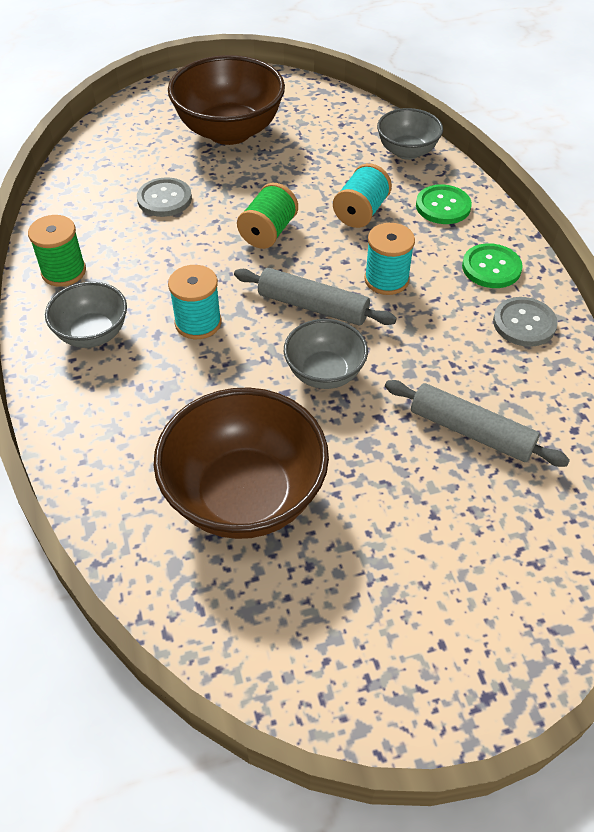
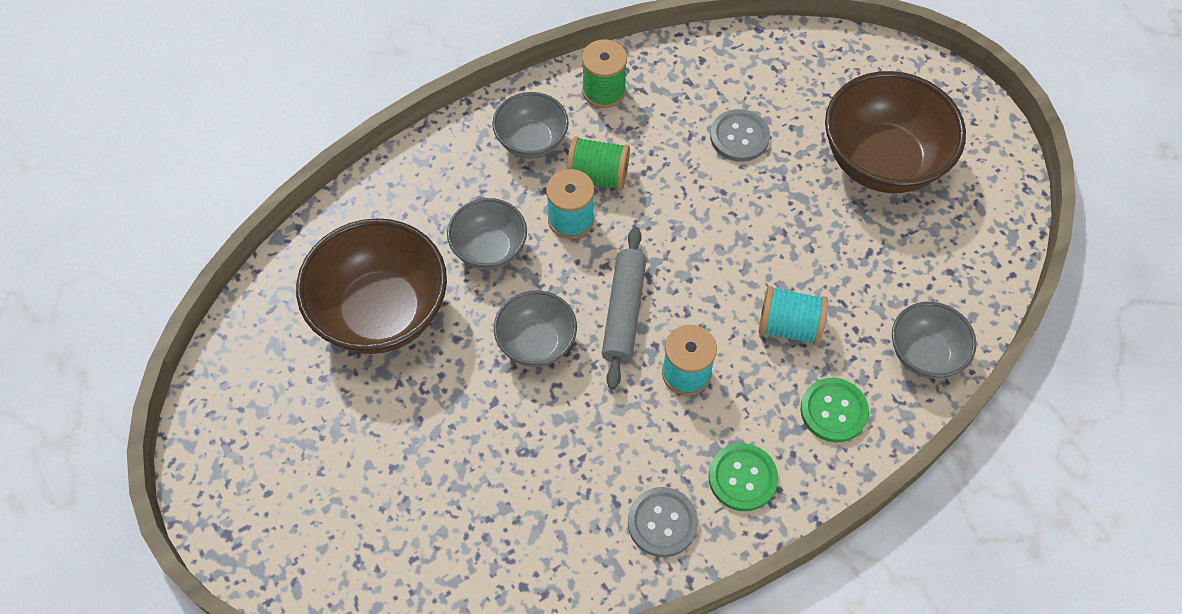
camera: 75 degrees right, 10 degrees up
green spool [237,183,298,249] -> green spool moved to [566,136,630,191]
grey rolling pin [385,380,570,467] -> none
none -> grey bowl [447,198,527,270]

